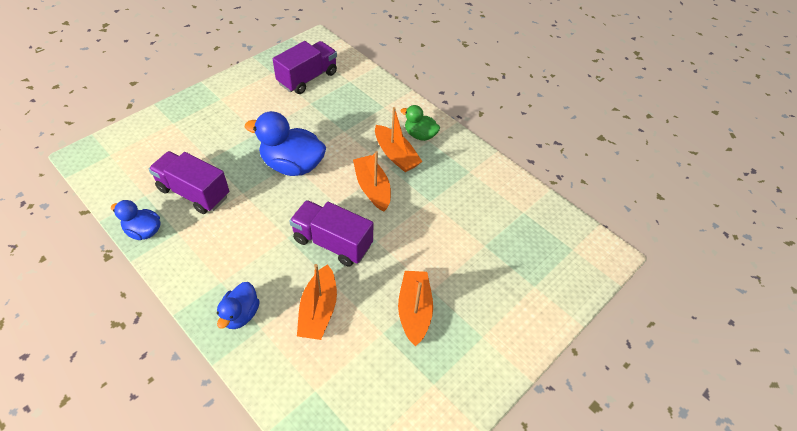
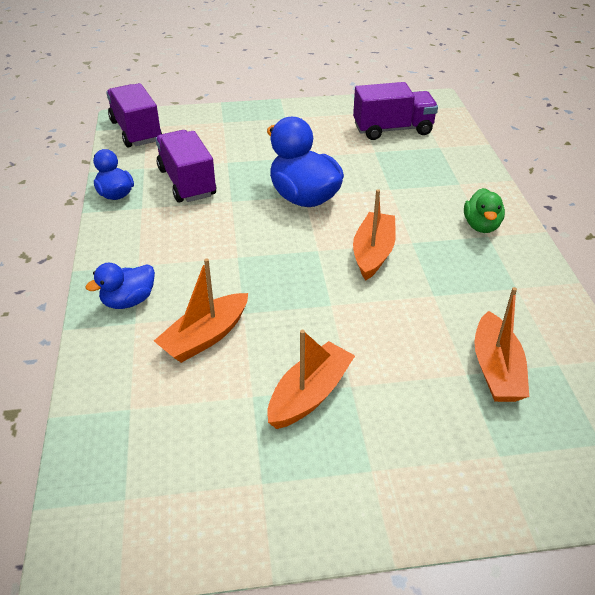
camera: 40 degrees right, 10 degrees down
purple truck [290,200,374,267] -> purple truck moved to [106,83,162,147]
orange boat [375,107,422,172] -> orange boat moved to [475,287,529,402]
green duck [401,105,440,141] -> green duck turned 150 degrees counterclockwise [464,188,505,233]

